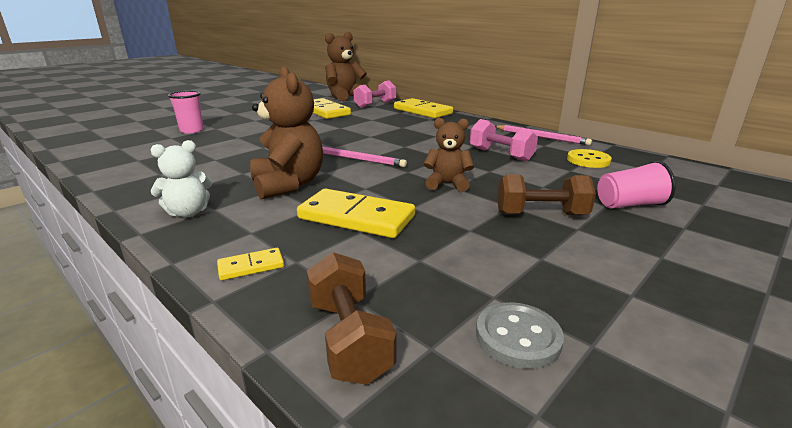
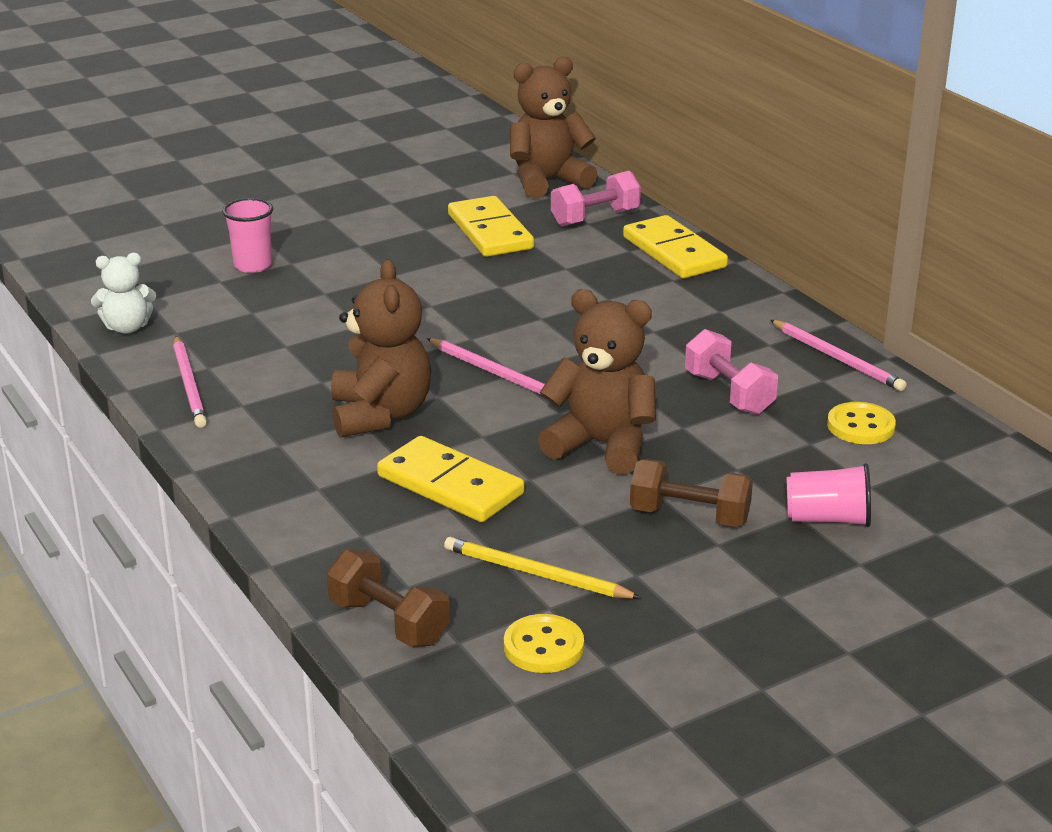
camera: 15 degrees right, 5 degrees up
white teddy bear [151,140,212,217] -> white teddy bear moved to [91,253,156,334]
yellow domino [217,248,284,280] -> none
brown dumbbell [307,252,396,385] -> brown dumbbell turned 45 degrees counterclockwise [327,549,450,647]
brown teddy bear [424,118,474,192] -> brown teddy bear [538,289,656,475], size x1.69
grey button [476,302,564,369] -> yellow button [504,614,584,673]
none -> pink pencil [173,336,207,428]
none -> yellow pencil [444,537,641,599]

